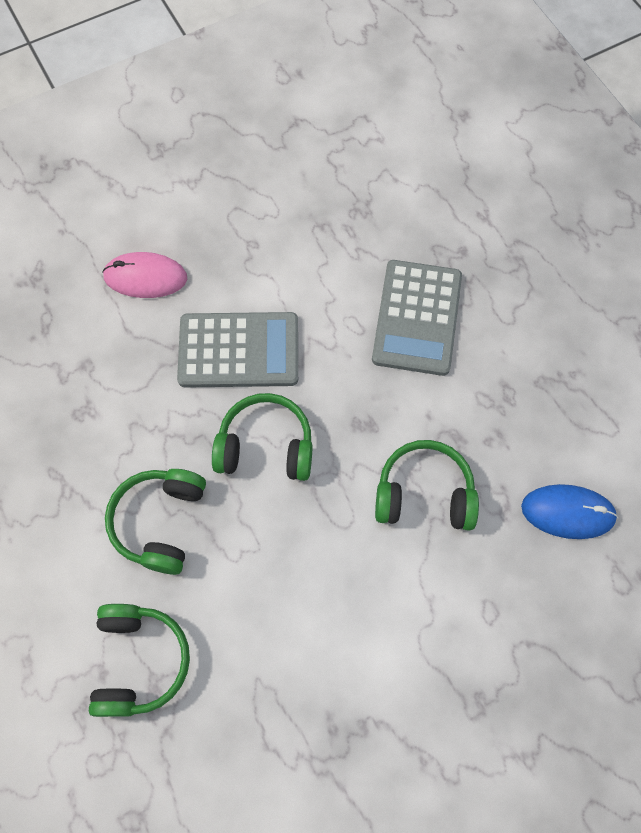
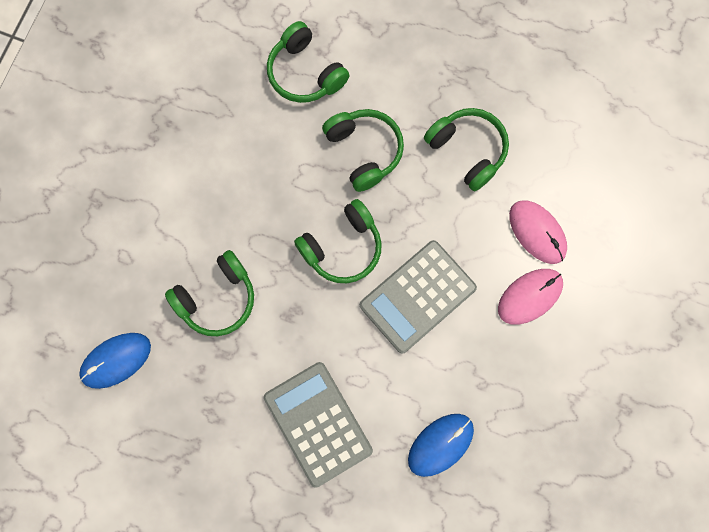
camera: 140 degrees right, 10 degrees up
none -> blue mouse [408,414,474,477]
none -> green headphones [424,108,509,191]
none -> pink mouse [509,201,567,264]

